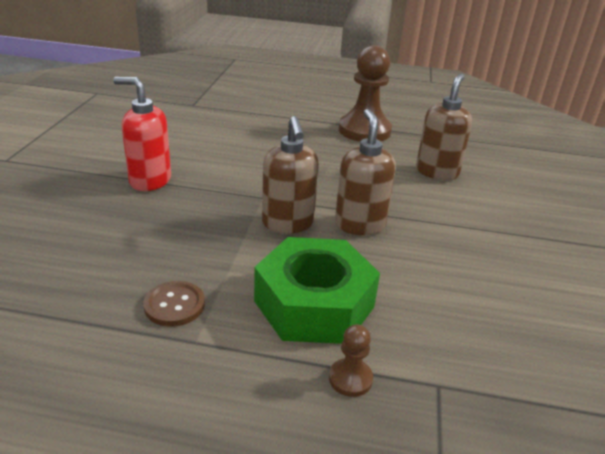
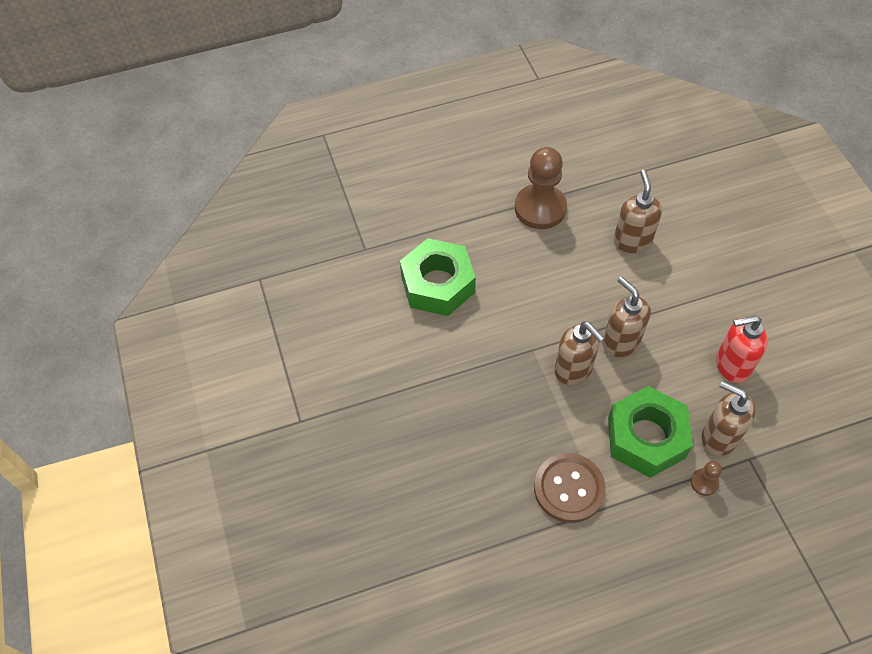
camera: 25 degrees left, 25 degrees up
red soap dispenser [113,77,171,191] -> red soap dispenser moved to [716,315,768,383]
brown button [143,281,205,327] -> brown button [534,453,606,523], size x1.66
none -> green nut [400,238,476,316]
none -> brown soap dispenser [702,381,756,456]

